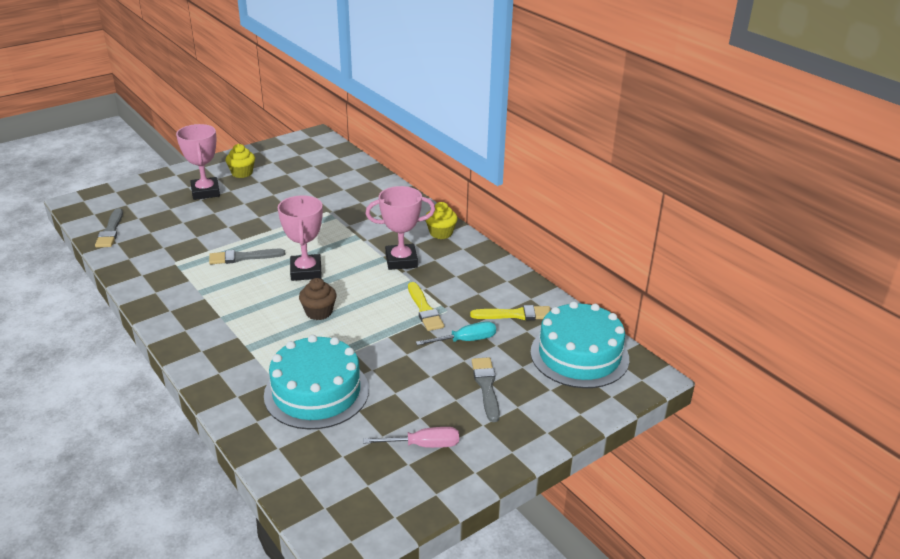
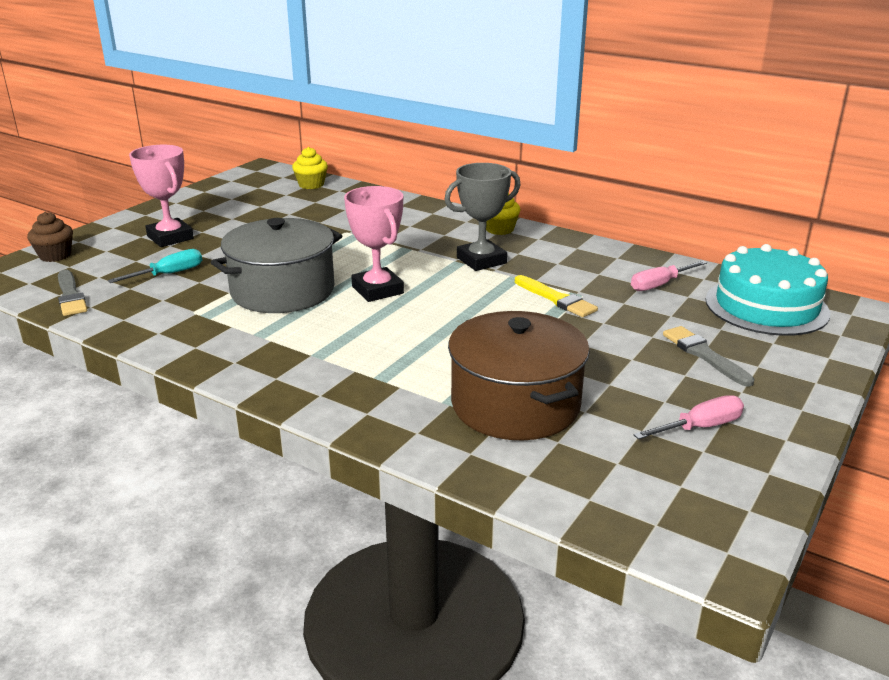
camera: 20 degrees left, 5 degrees down
grey brush [209,249,285,264] -> grey pot [211,218,342,313]
yellow cupcake [226,144,255,178] -> yellow cupcake moved to [292,147,328,189]
turquoise cake [264,335,369,429] -> brown pot [448,311,590,440]
brown cupcake [299,278,337,320] -> brown cupcake moved to [27,212,73,262]
pink trophy [366,186,435,270] -> grey trophy [444,163,521,271]
turquoise screwdriver [416,321,496,345] -> turquoise screwdriver moved to [108,249,202,283]
yellow brush [470,305,551,320] -> pink screwdriver [631,261,707,291]

